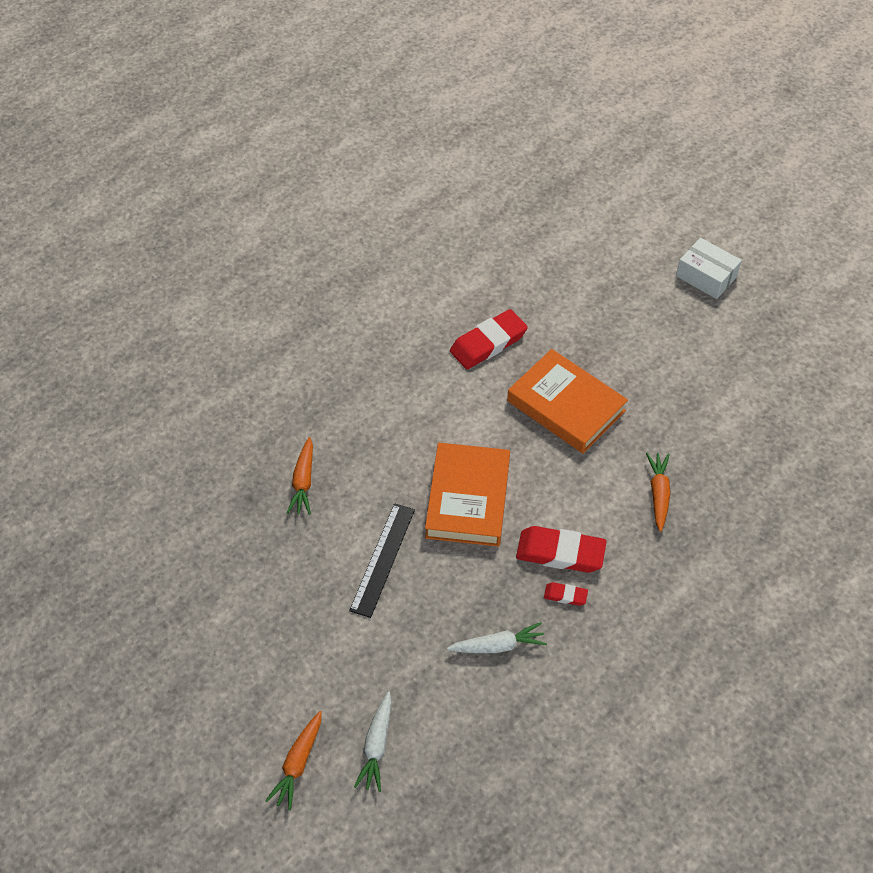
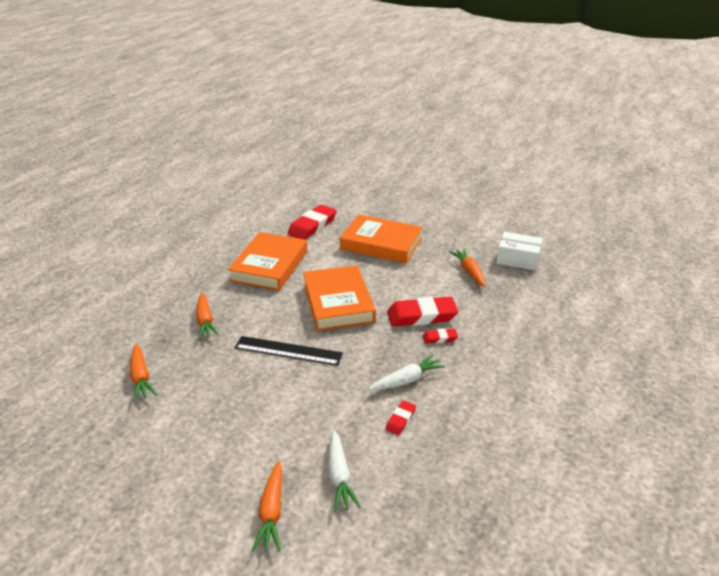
camera: 20 degrees left, 20 degrees down
black ruler [349,503,415,618] -> black ruler turned 75 degrees counterclockwise [235,336,343,366]
white box [676,238,742,299] -> white box moved to [496,232,543,271]
none -> orange carrot [130,344,157,401]
none -> orange book [228,232,307,291]
none -> red eraser [385,400,416,435]

